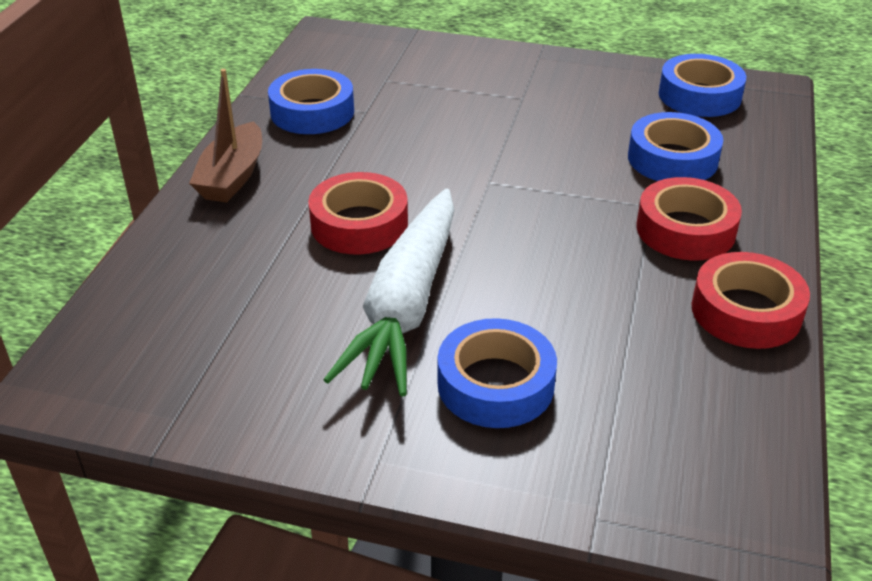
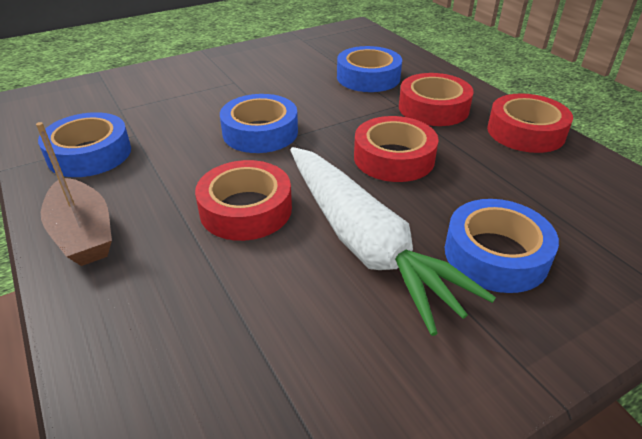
camera: 45 degrees left, 0 degrees up
blue tape [659,54,746,117] -> blue tape moved to [220,94,298,153]
none -> red tape [354,116,439,182]

